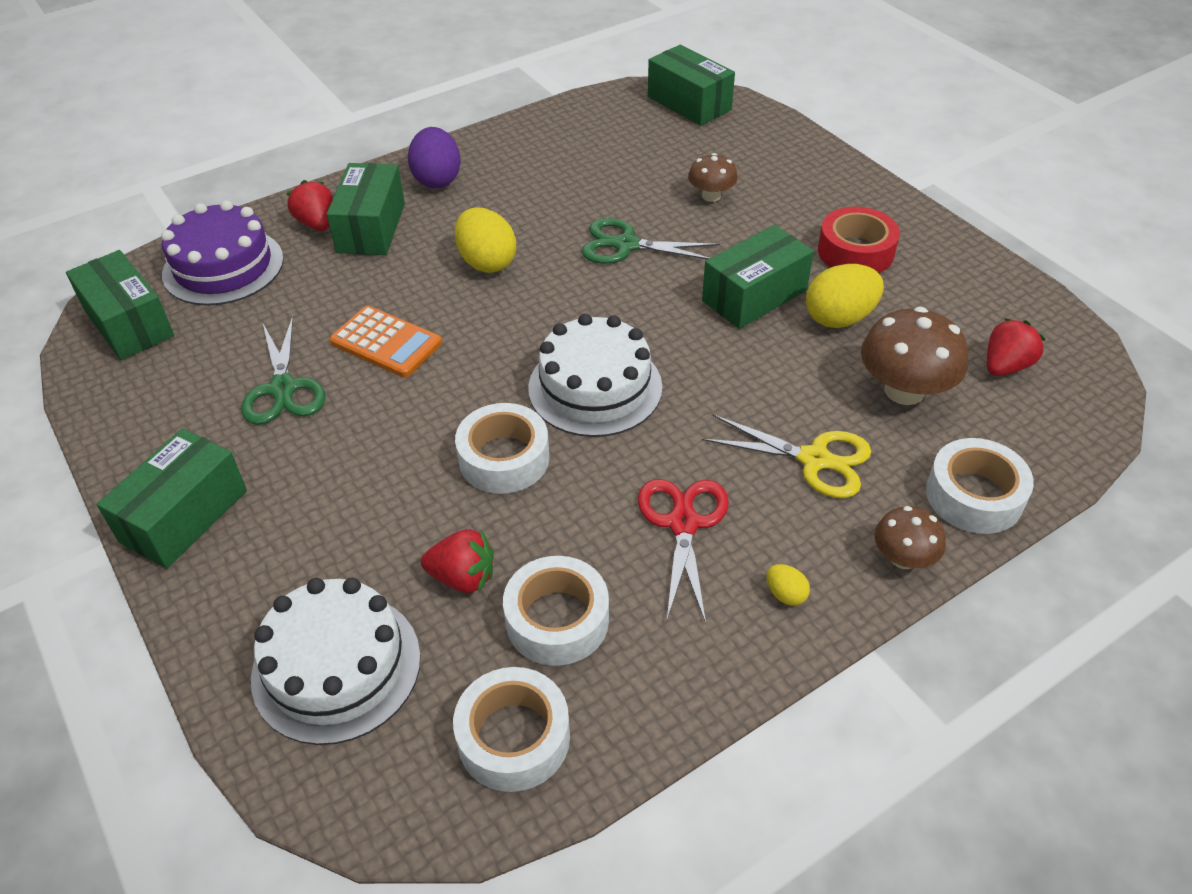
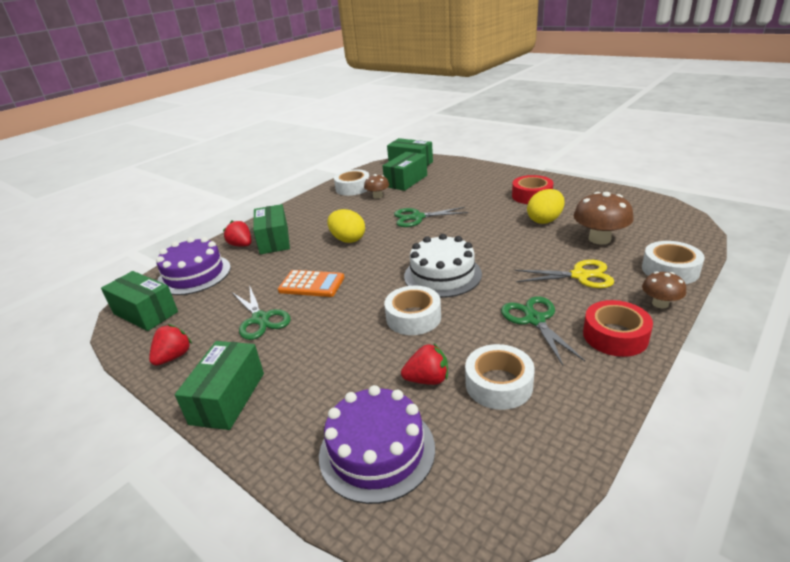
camera: 15 degrees left, 15 degrees down
white cake [251,578,421,745] -> purple cake [319,385,435,504]
purple egg [408,127,461,188] -> none
white tape [453,667,570,792] -> white tape moved to [334,169,369,196]
red scissors [638,479,729,624] -> green scissors [501,296,585,365]
brown mushroom [688,153,738,202] -> brown mushroom moved to [364,174,389,199]
green box [702,225,814,329] -> green box moved to [383,152,427,191]
yellow egg [767,564,810,606] -> red tape [583,300,653,357]
red strawberry [987,318,1046,376] -> red strawberry moved to [149,324,192,366]

